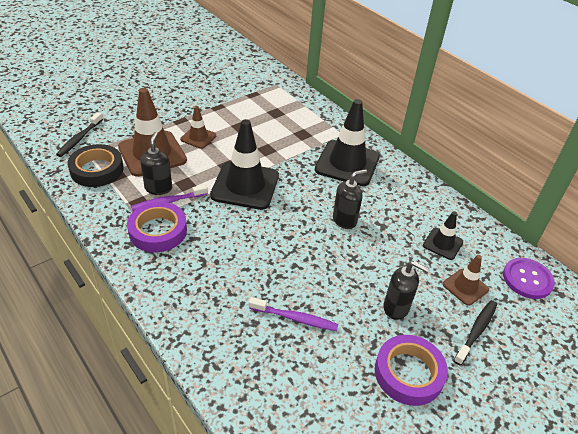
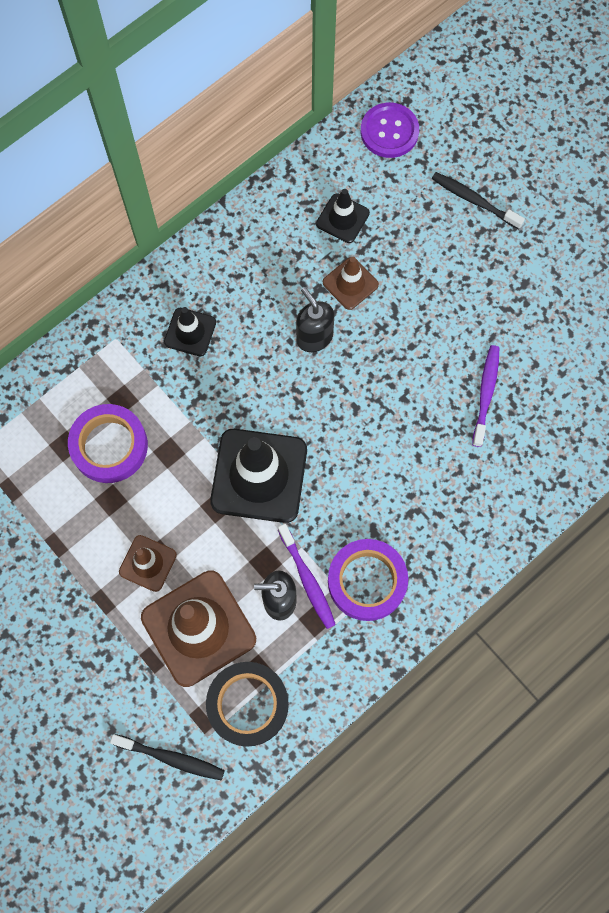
camera: 90 degrees left, 30 degrees up
black traffic cone [315,99,380,186] -> black traffic cone [164,307,216,356], size x0.52
purple tape [375,335,448,406] -> purple tape moved to [68,404,148,483]
black soap dispenser [383,261,430,320] -> none
brown traffic cone [443,255,489,306] -> brown traffic cone moved to [323,256,379,310]

